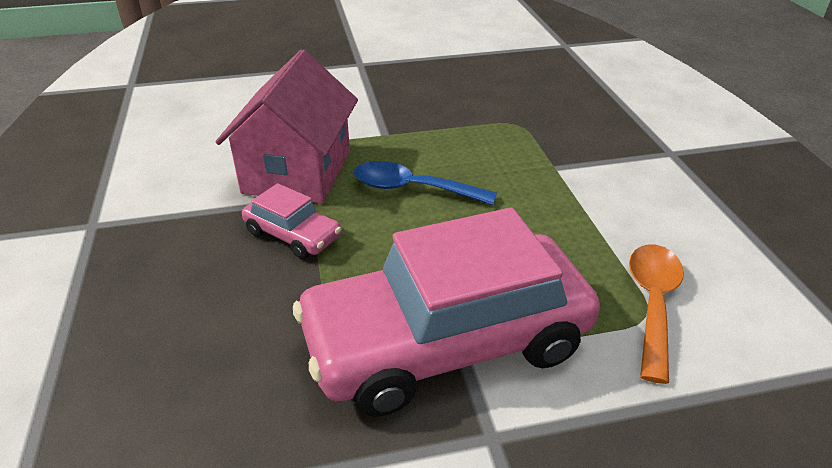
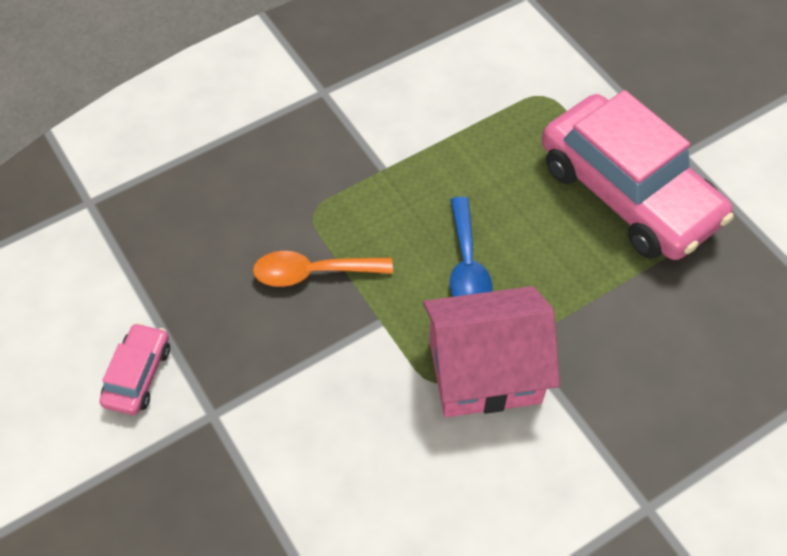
camera: 110 degrees left, 20 degrees up
pink car [242,183,341,259] -> pink car moved to [100,323,170,415]
orange spoon [629,244,684,384] -> orange spoon moved to [253,251,393,287]

